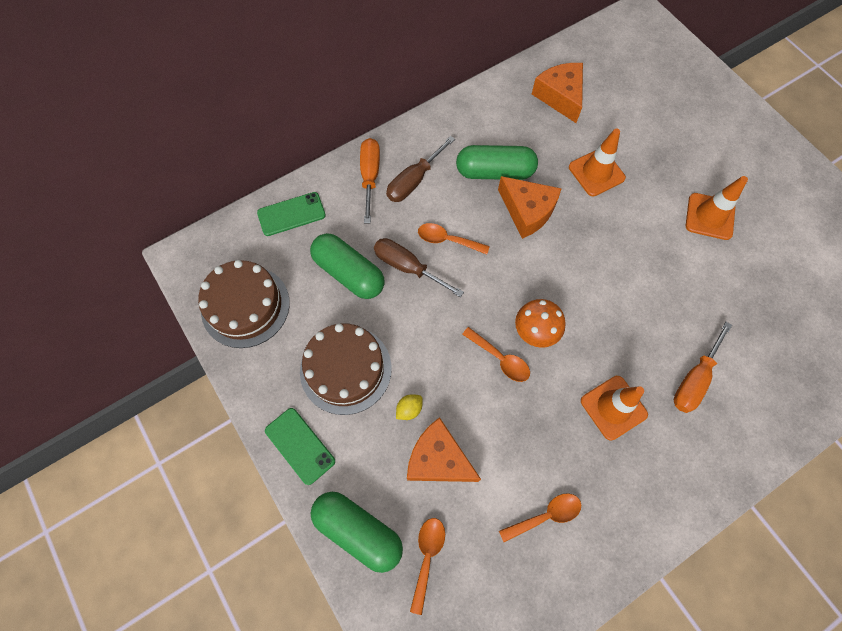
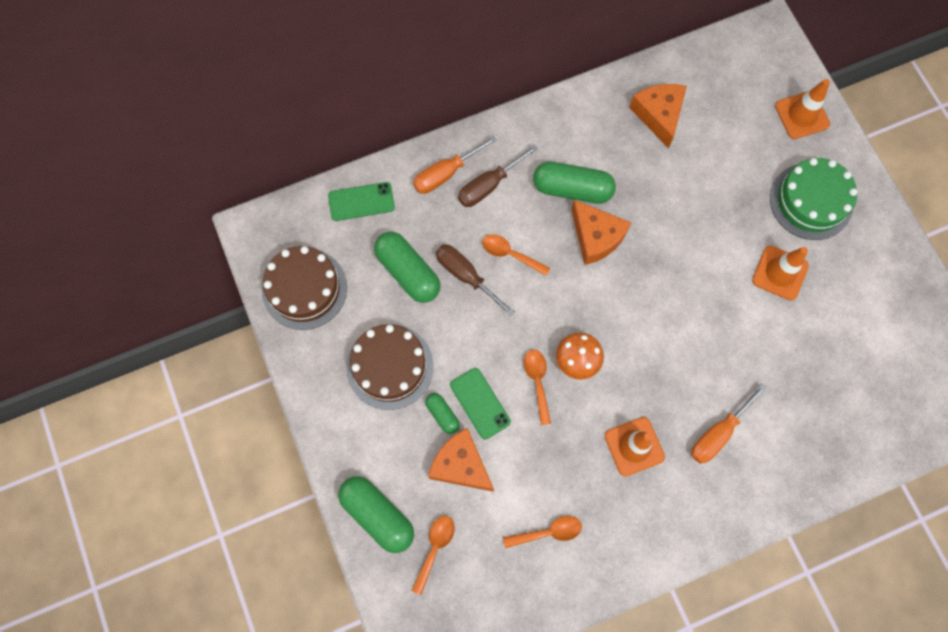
camera: 10 degrees right, 5 degrees up
green phone [265,408,335,485] -> green phone moved to [450,368,511,439]
orange screwdriver [360,138,380,224] -> orange screwdriver turned 135 degrees counterclockwise [413,136,497,194]
yellow lemon [396,394,423,420] -> green capsule [425,393,460,434]
orange spoon [462,327,530,382] -> orange spoon turned 150 degrees counterclockwise [524,350,551,425]
orange traffic cone [569,129,626,196] -> orange traffic cone moved to [775,79,830,139]
none -> green cake [770,158,857,240]

